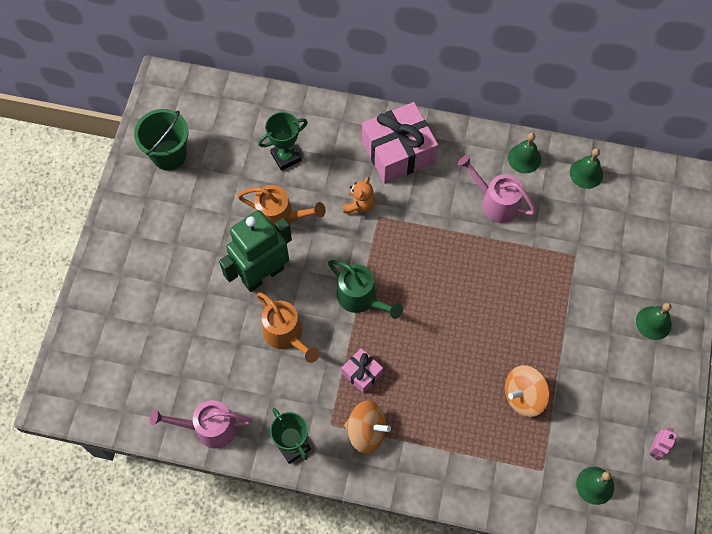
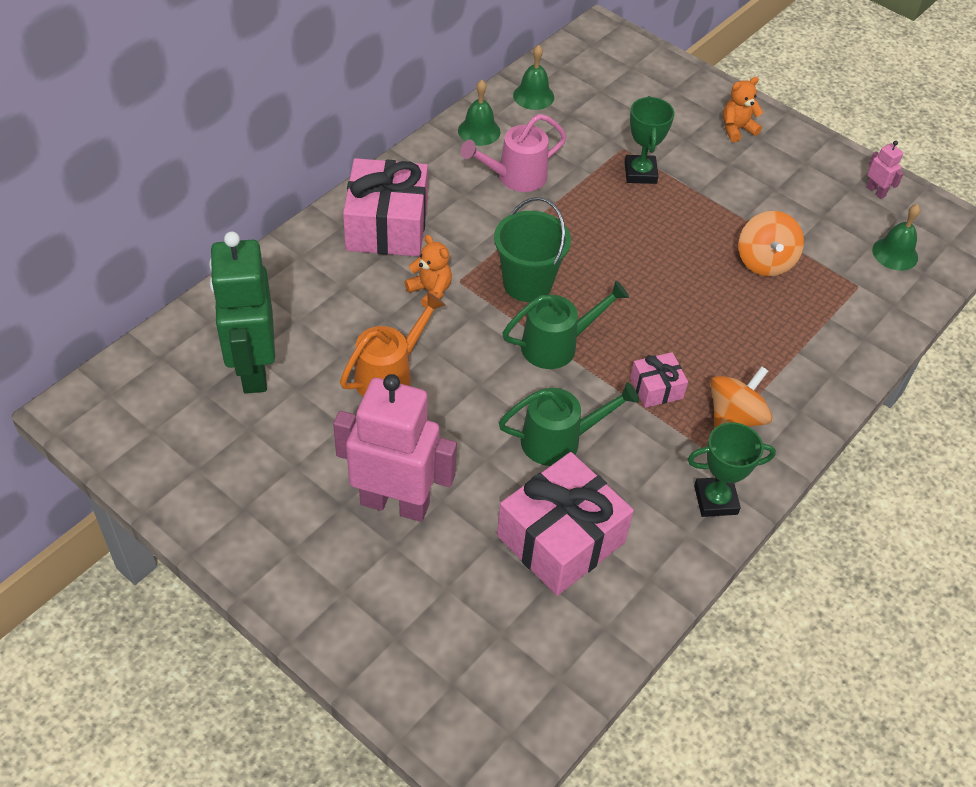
camera: 65 degrees left, 15 degrees down
green bucket [134,109,189,171] -> green bucket moved to [494,197,571,302]
pink watering can [150,400,252,449] -> none
green robot [219,210,292,292] -> green robot moved to [209,232,275,394]
orange watering can [257,292,320,363] -> green watering can [499,382,639,466]
green trophy [258,112,308,171] -> green trophy moved to [624,96,674,184]
green bell [636,303,672,340] -> orange teddy bear [723,77,763,142]
none -> pink robot [333,374,457,522]
none -> pink gift [497,452,634,596]

